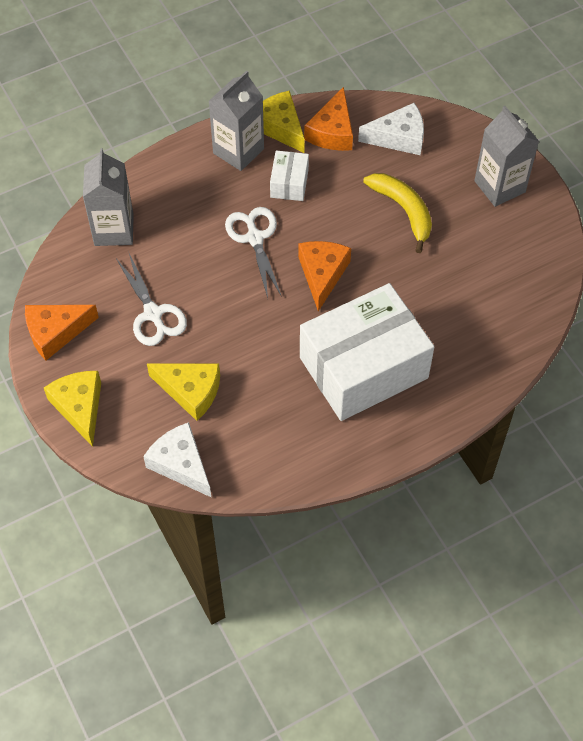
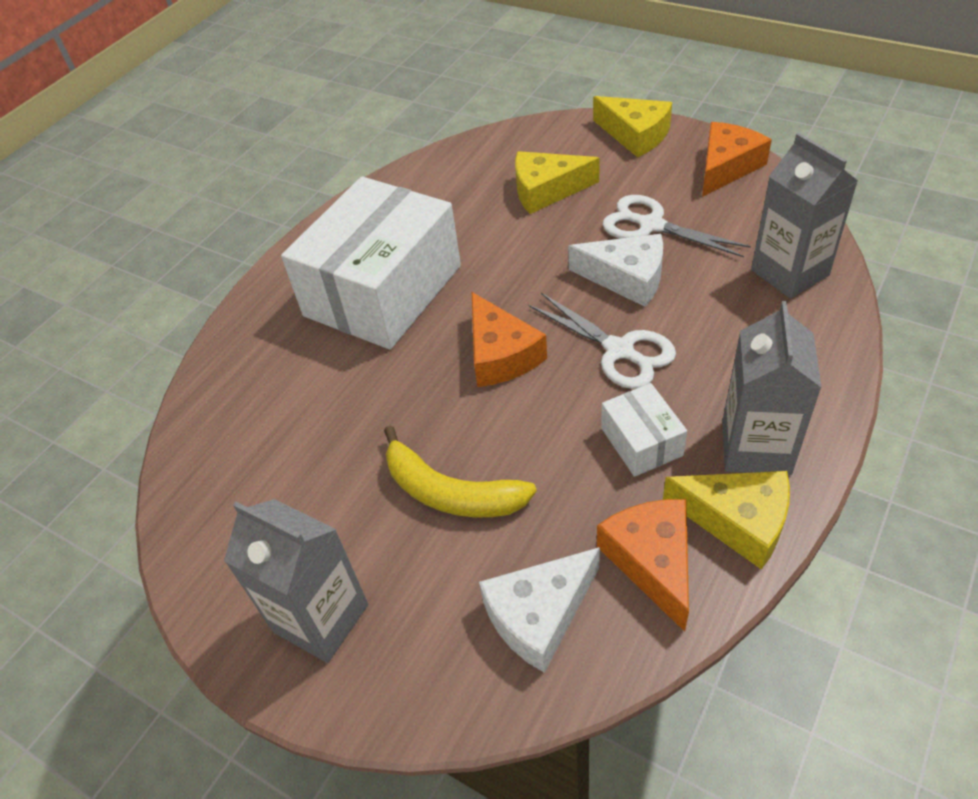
camera: 155 degrees right, 10 degrees down
white cheese [143,422,211,497] -> white cheese moved to [568,234,663,307]

